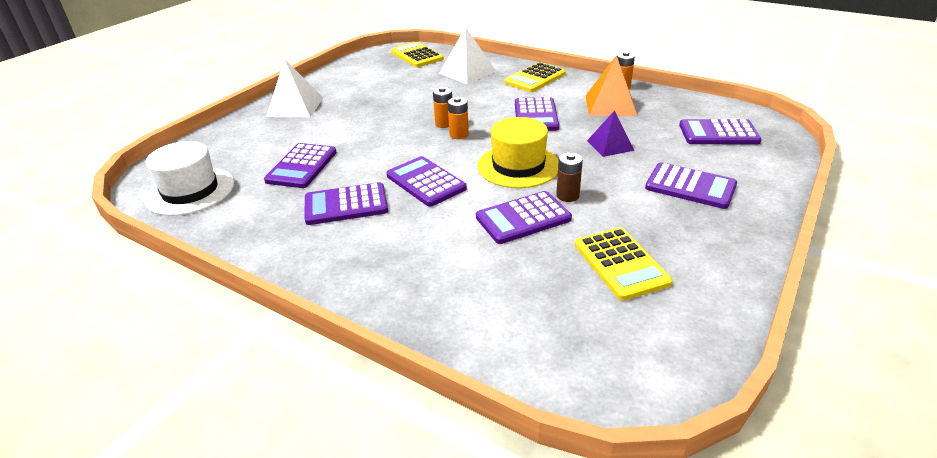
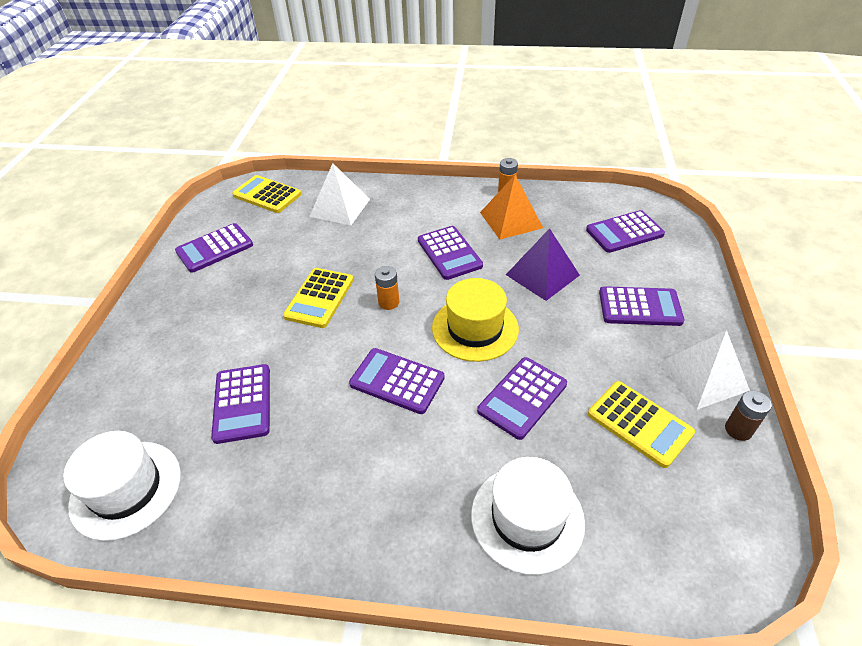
camera: 25 degrees left, 10 degrees up
white pyramid [266,59,323,117] -> white pyramid moved to [659,330,750,410]
purple calculator [304,182,388,225] -> purple calculator moved to [175,223,253,273]
orange battery [433,87,452,128] -> none
yellow calculator [505,62,566,92] -> yellow calculator moved to [283,268,354,328]
brown battery [556,153,583,202] -> brown battery moved to [725,390,772,441]
purple pyramid [587,110,634,157] -> purple pyramid [506,228,580,301], size x1.51
none -> white hat [471,457,585,575]

